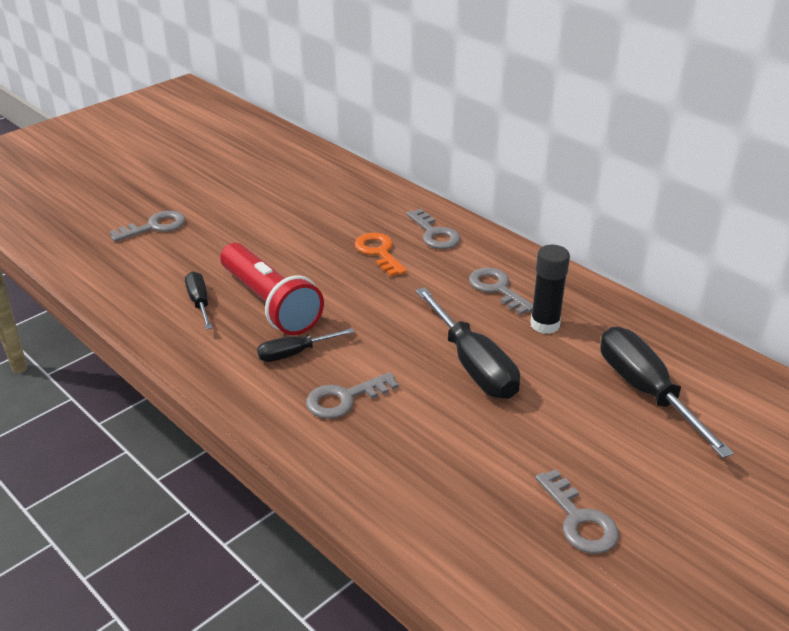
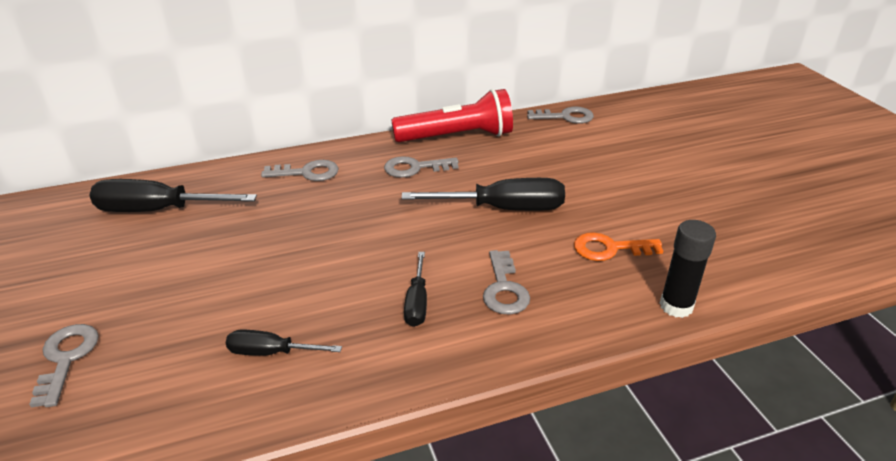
camera: 65 degrees left, 0 degrees up
red flashlight [220,243,324,335] -> red flashlight moved to [391,89,513,142]
orange key [355,233,407,277] -> orange key moved to [574,232,663,261]
black glue stick [530,245,570,334] -> black glue stick moved to [660,220,716,318]
grey key [535,469,619,554] -> grey key moved to [527,106,594,124]
black screwdriver [601,327,734,458] -> black screwdriver moved to [89,179,257,212]

